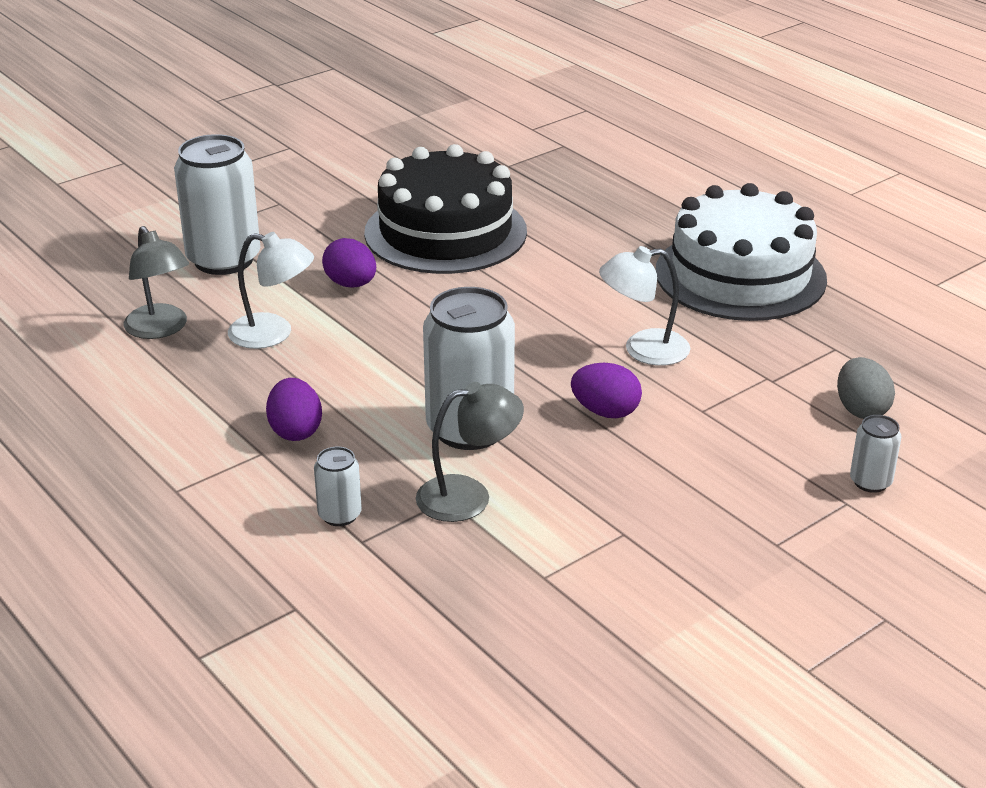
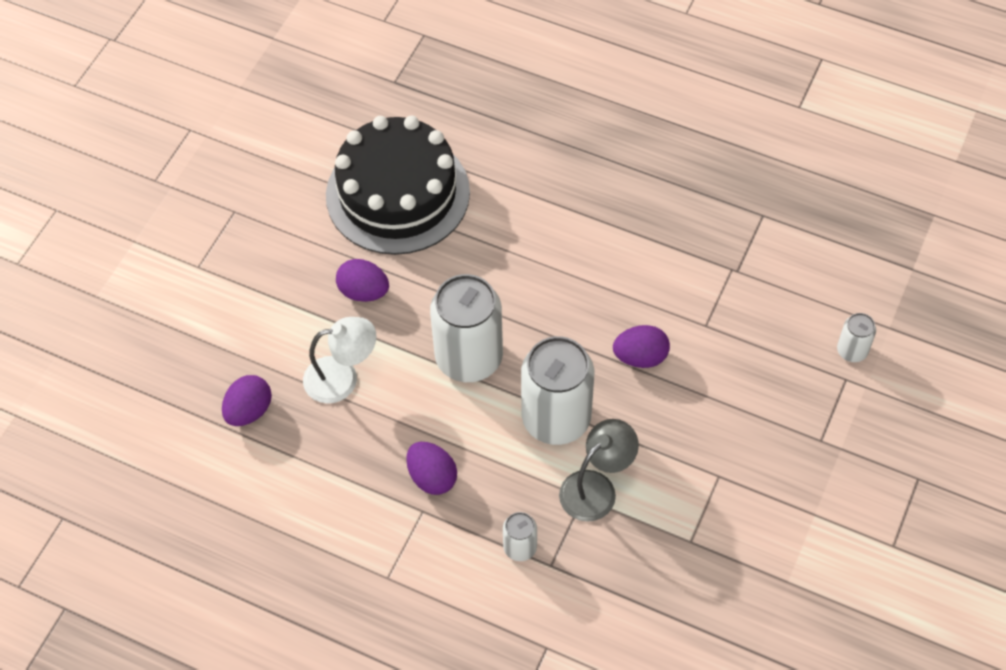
camera: 25 degrees left, 25 degrees up
grey lamp [123,226,189,339] -> purple egg [222,375,272,426]
white can [174,134,260,275] -> white can moved to [430,274,503,382]
white lamp [599,246,690,366] -> none
white cake [656,183,827,321] -> none
grey egg [837,357,895,419] -> none

